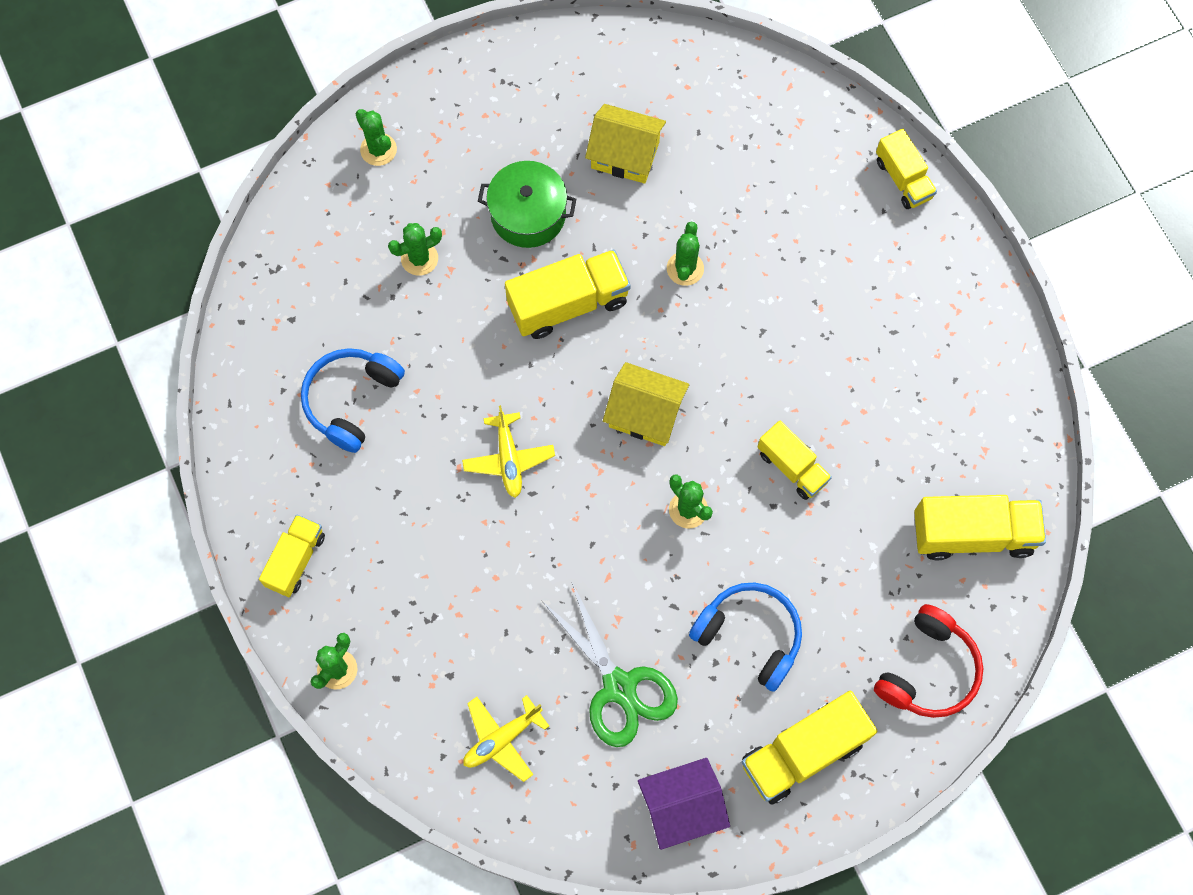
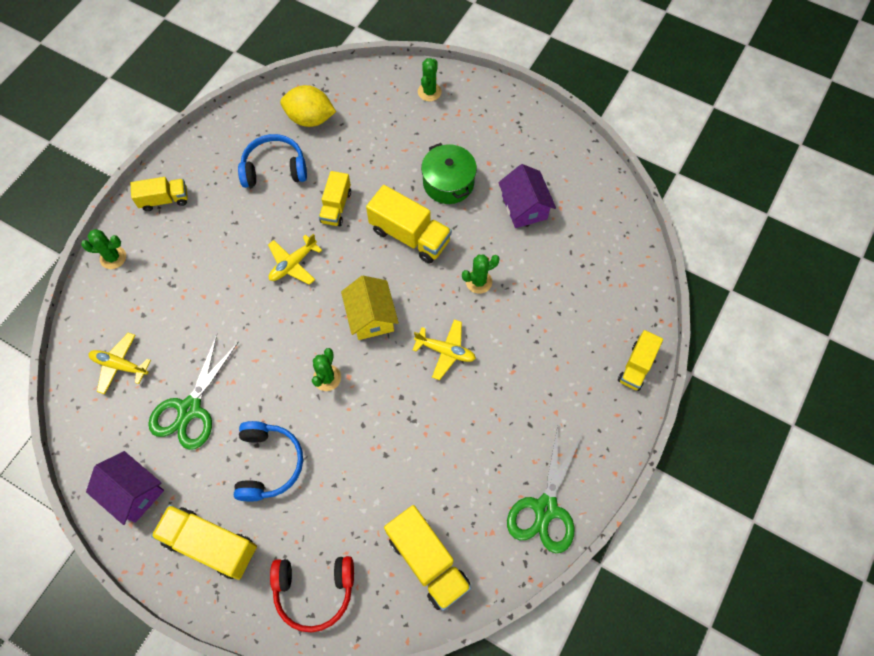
camera: 55 degrees right, 5 degrees down
green cactus [388,223,442,276] -> none
yellow house [585,104,666,184] -> purple house [498,164,556,228]
yellow truck [758,421,832,500] -> yellow truck moved to [319,171,351,226]
none -> yellow lemon [280,85,336,127]
none -> yellow plane [413,319,476,380]
none -> green scissors [507,426,582,553]

